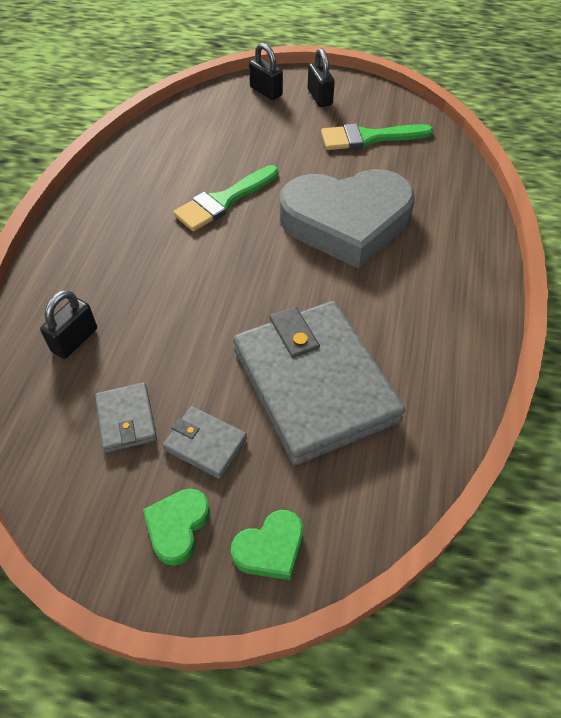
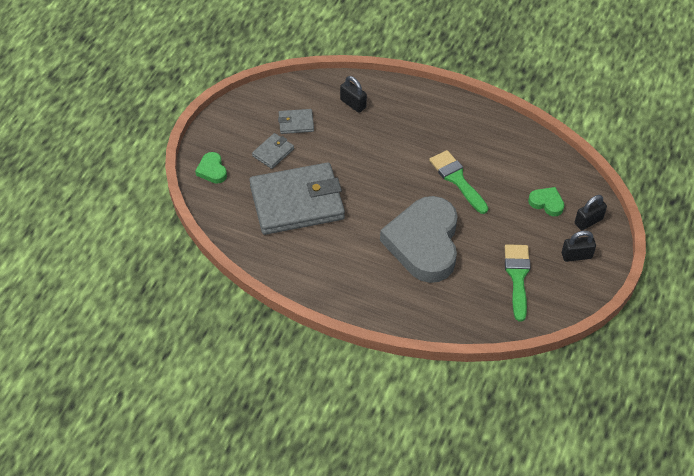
camera: 100 degrees right, 0 degrees up
green heart [143,489,210,566] -> green heart moved to [528,187,565,216]

